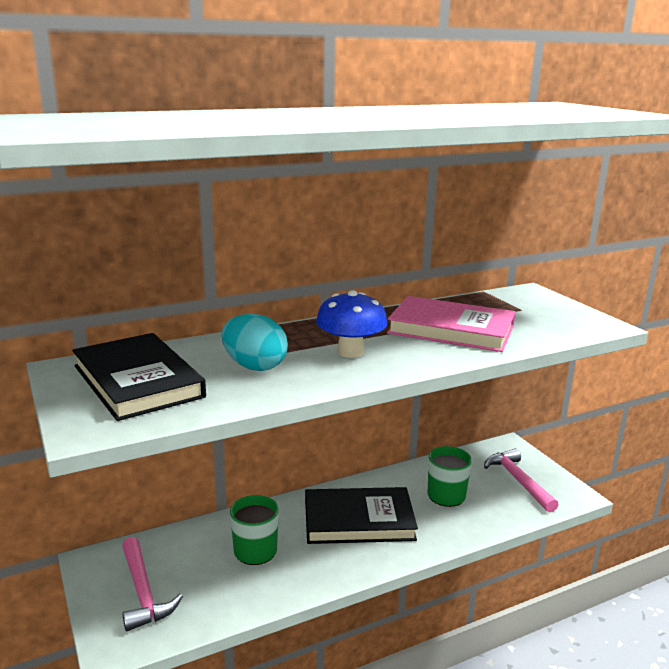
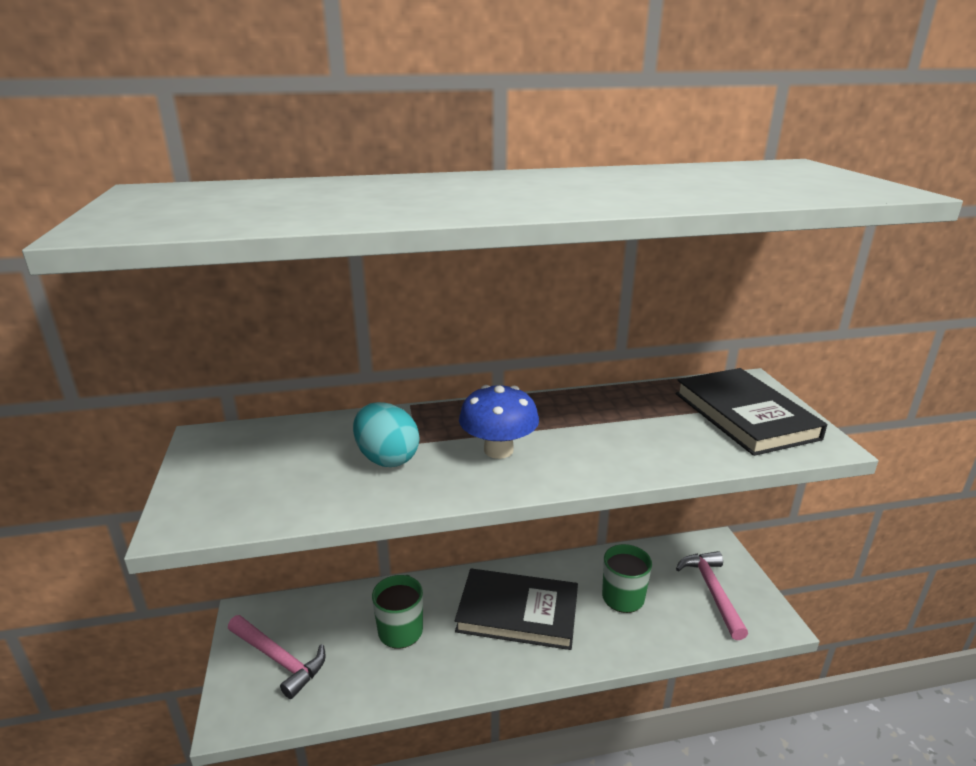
camera: 15 degrees right, 5 degrees up
black book [72,333,206,421] -> black book moved to [676,368,827,456]
pink hammer [122,537,183,631] -> pink hammer turned 45 degrees counterclockwise [228,615,326,699]
pink book [387,296,516,352] -> none

